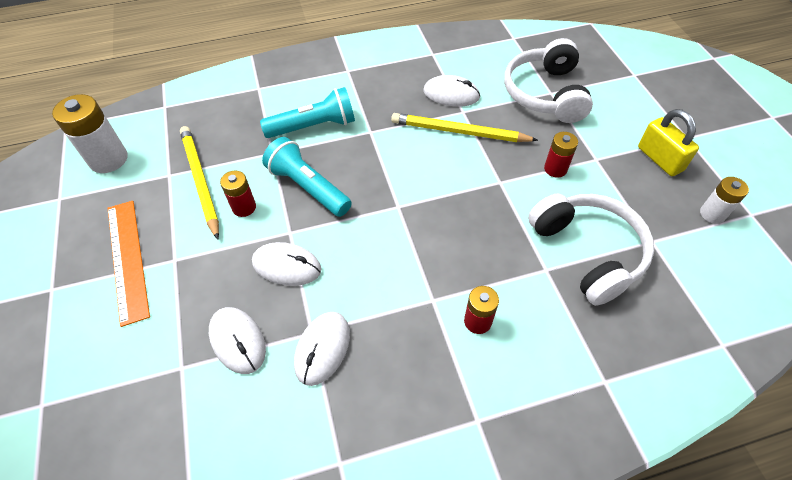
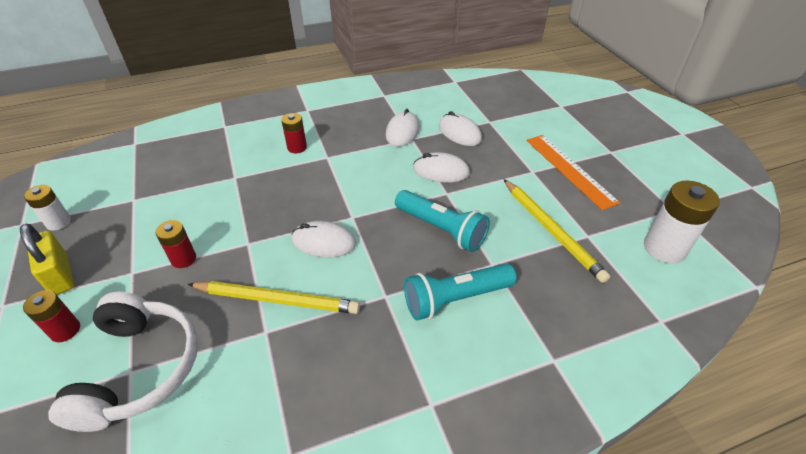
camera: 175 degrees right, 10 degrees down
red battery [220,171,256,217] -> red battery moved to [23,290,80,342]
white mouse [423,75,480,107] -> white mouse moved to [291,221,356,258]
white headphones [528,194,654,306] -> none

